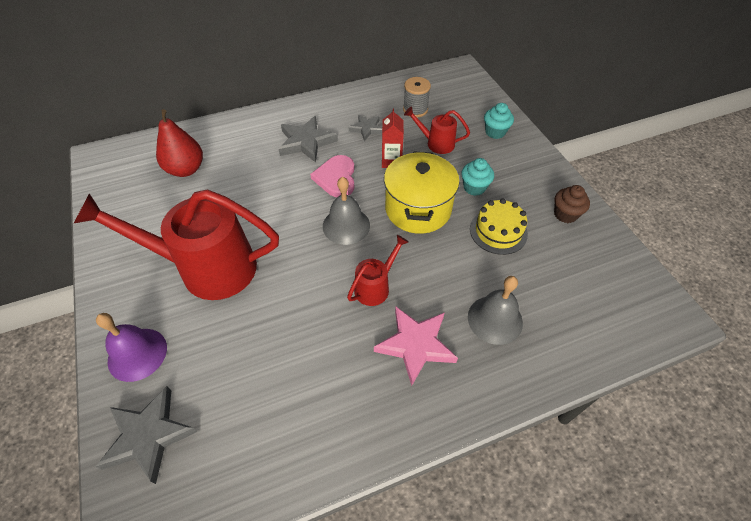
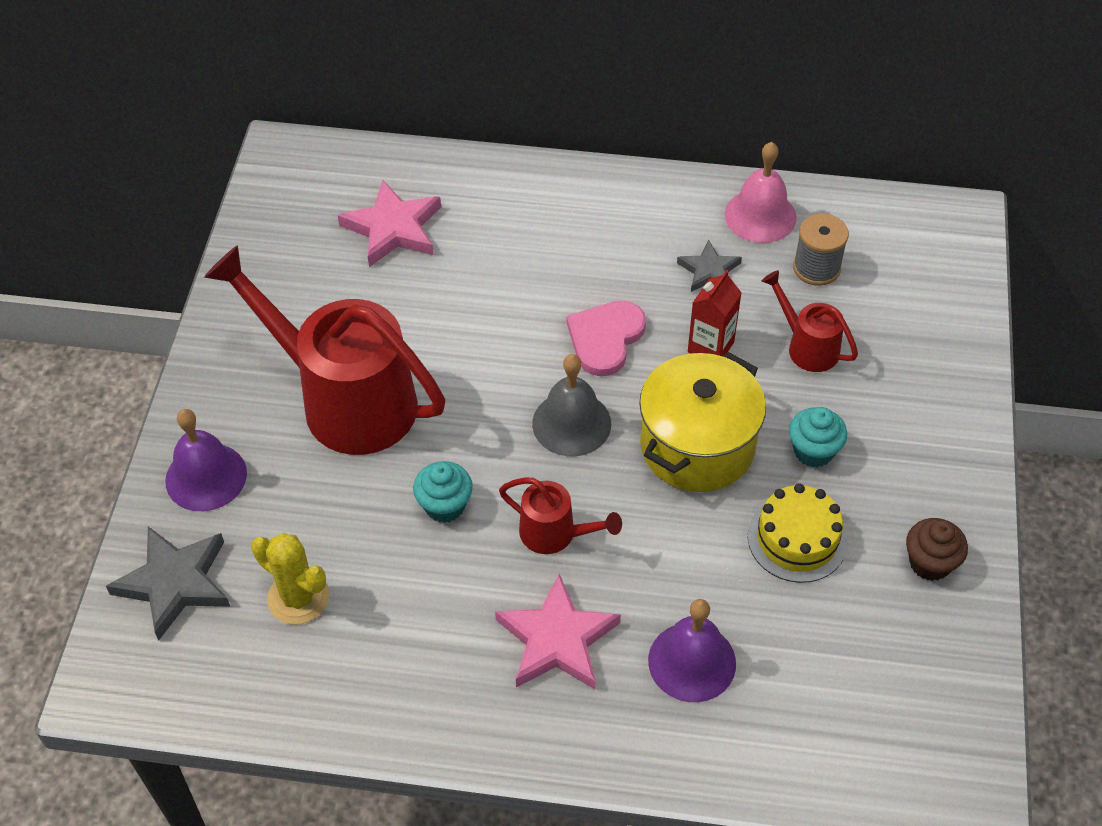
camera: 30 degrees right, 0 degrees up
red pear [156,109,203,177] -> pink star [338,180,441,267]
grey star [279,116,338,163] -> none
red watering can [347,235,409,306] -> red watering can turned 45 degrees clockwise [499,478,622,554]
grey bell [468,276,523,345] -> purple bell [648,599,736,702]
turquoise cupcake [484,103,514,139] -> turquoise cupcake moved to [413,461,473,523]
none -> yellow cactus [251,533,329,625]
none -> pink bell [725,142,797,243]

